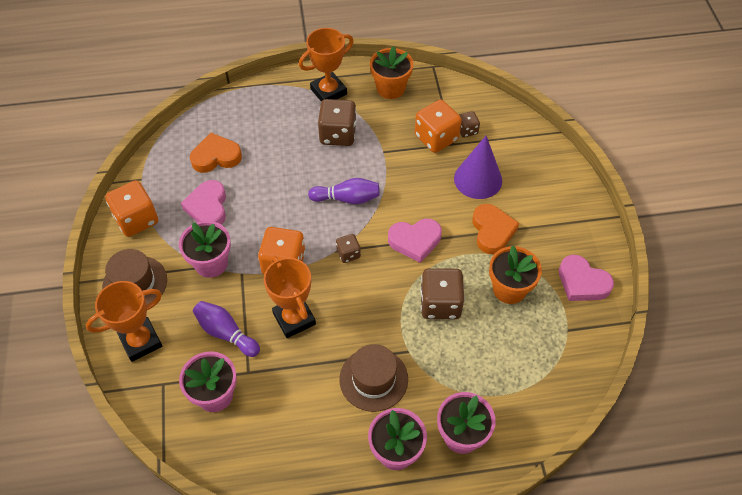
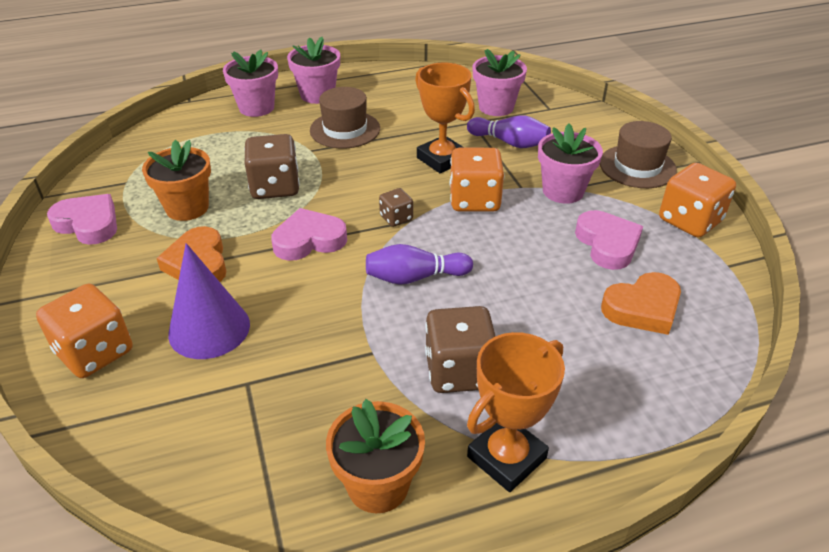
camera: 170 degrees right, 15 degrees down
orange trophy [86,281,162,362] -> none
orange dice [415,100,462,153] -> orange dice moved to [36,283,133,378]
brown dice [459,111,480,138] -> none

